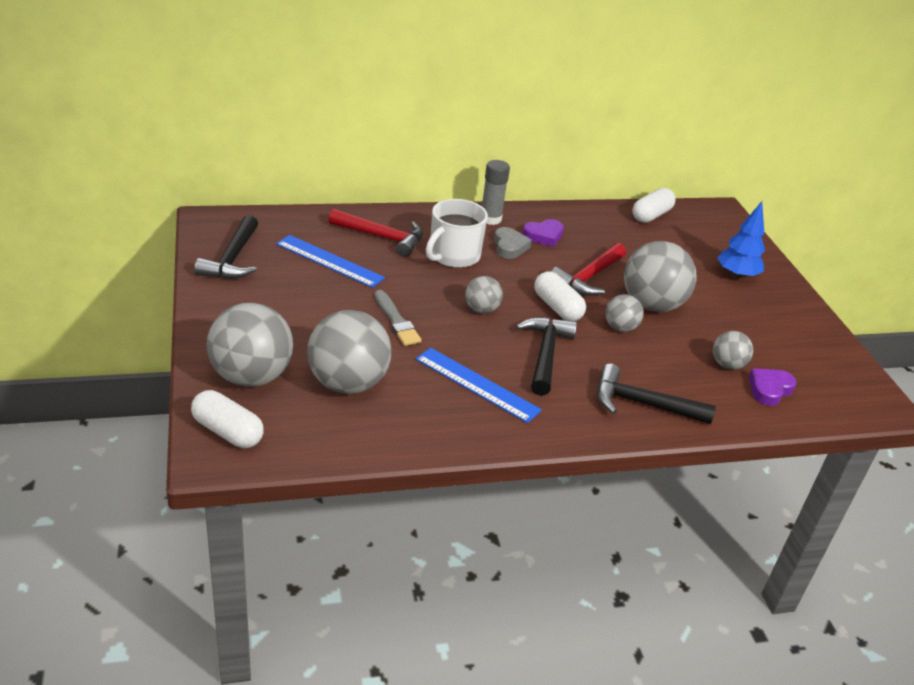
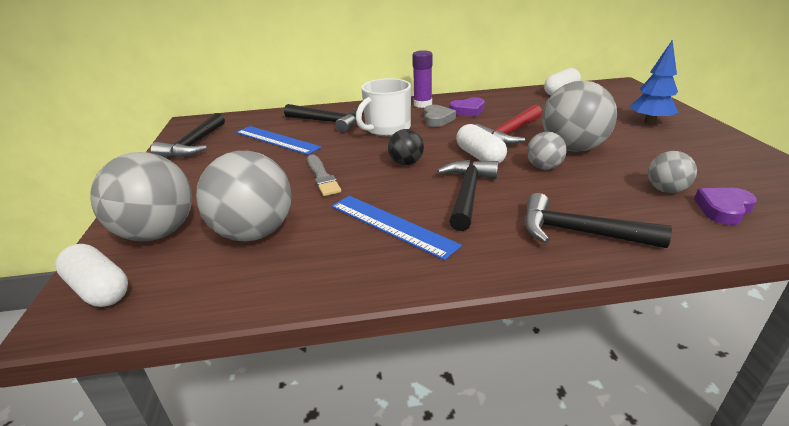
camera: 10 degrees right, 5 degrees down
red hammer [328,209,423,257] -> black hammer [284,104,357,133]
grey ball [465,276,503,314] -> black ball [388,129,424,165]
grey glue stick [482,160,510,225] -> purple glue stick [412,50,433,108]

